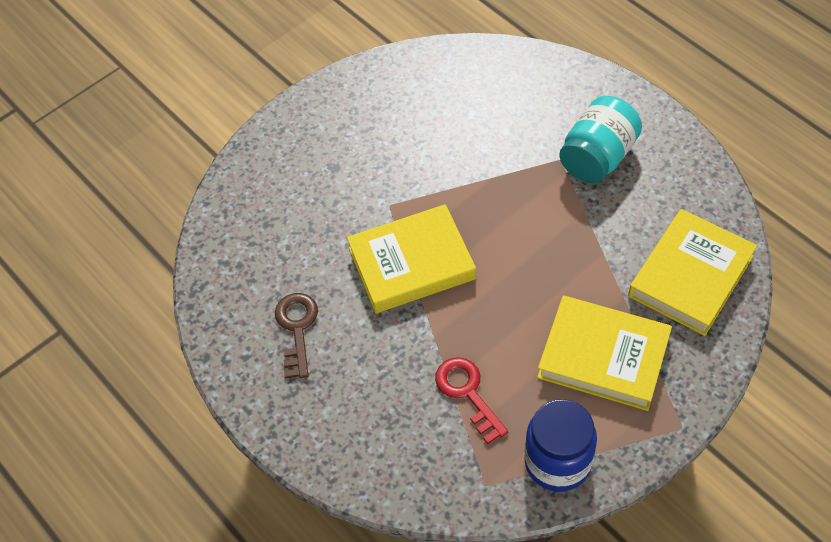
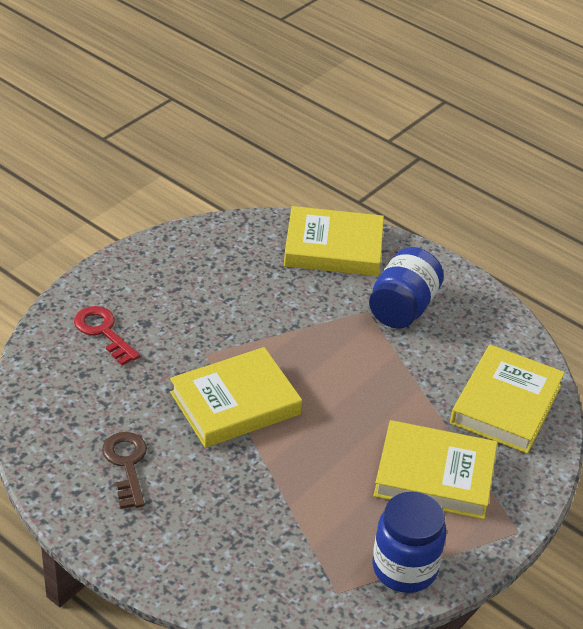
camera: 15 degrees left, 15 degrees down
red key [435,357,508,444] -> red key moved to [74,306,140,365]
turquoise jar [559,96,642,183] -> blue jar [369,247,444,329]
none -> yellow book [284,206,384,276]

